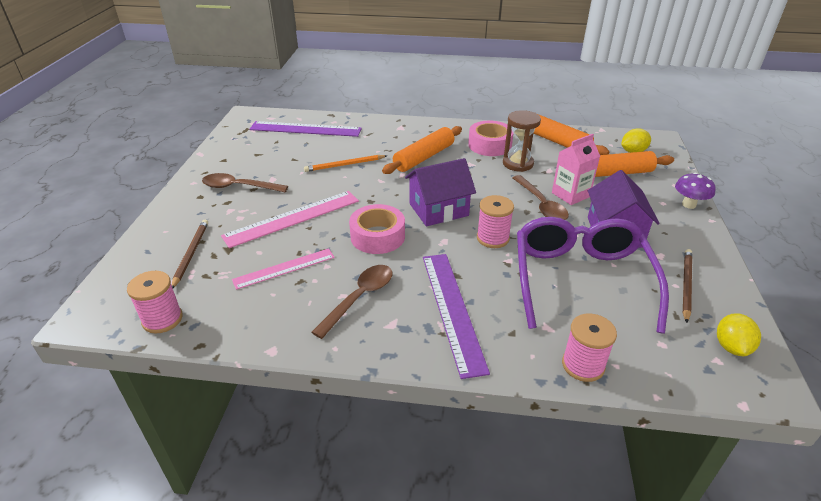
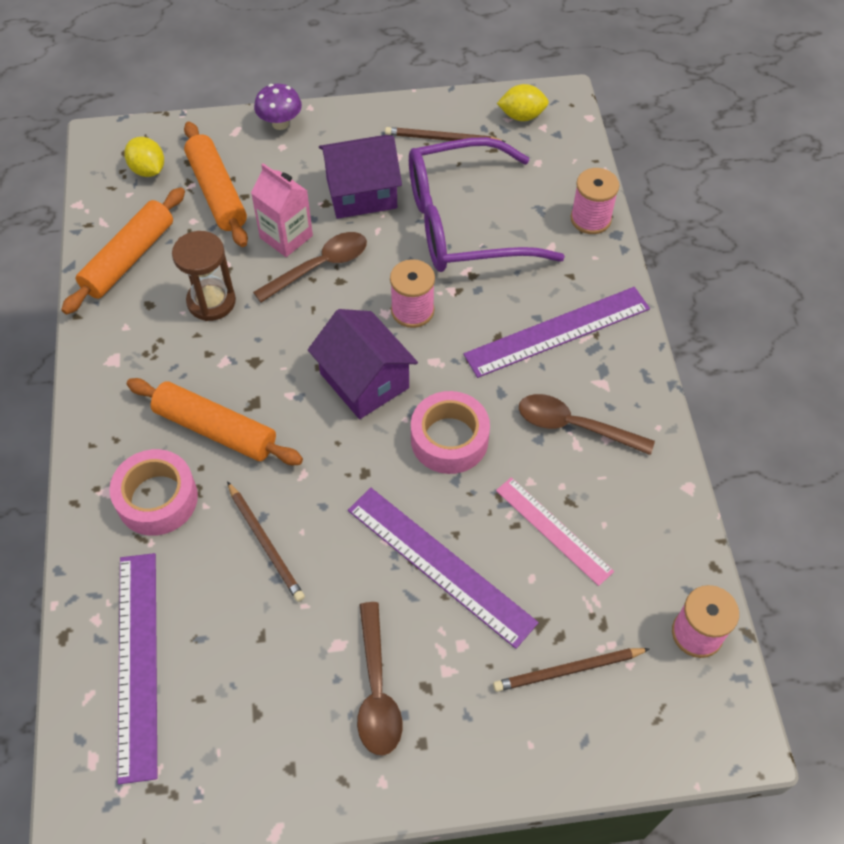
camera: 105 degrees left, 20 degrees up
pink ruler [221,191,359,248] -> purple ruler [348,488,539,649]
orange pencil [304,155,387,172] -> brown pencil [227,481,305,602]
pink tape [468,121,514,156] -> pink tape moved to [109,449,198,536]

